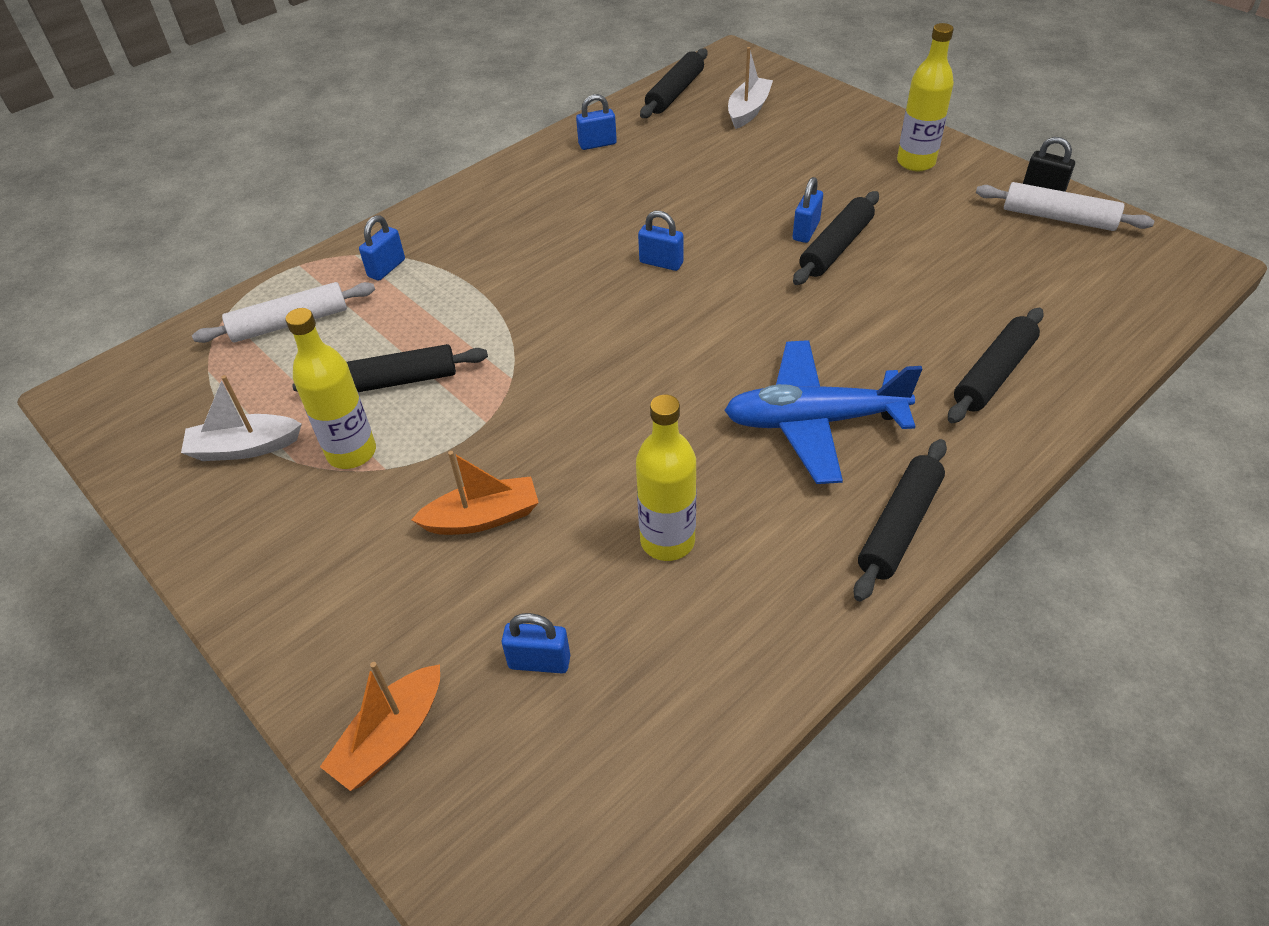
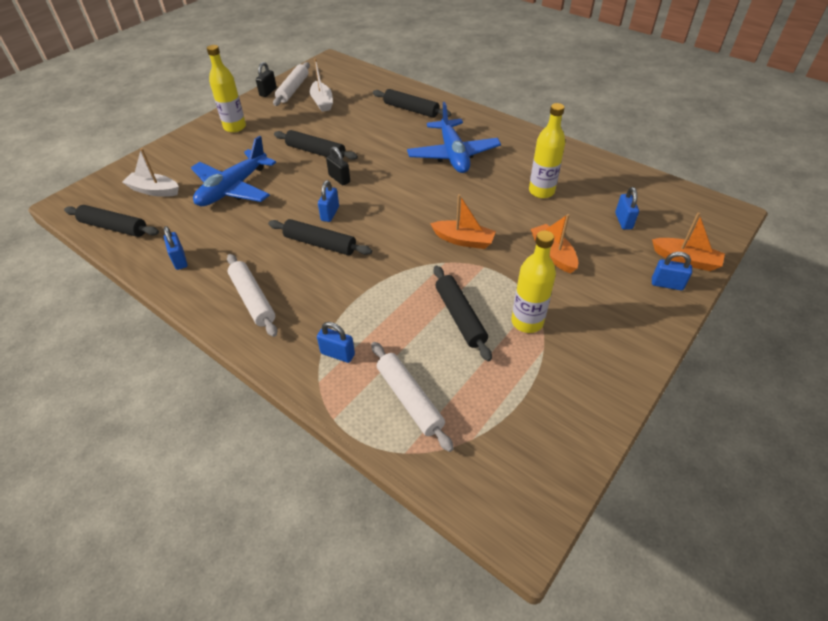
camera: 100 degrees left, 0 degrees up
white boat [181,375,302,461] -> white boat moved to [310,59,333,112]
blue padlock [793,177,823,243] -> blue padlock moved to [652,252,692,291]
black rolling pin [854,439,947,601] -> black rolling pin moved to [268,219,372,255]
none -> blue plane [191,136,276,206]
none -> white rolling pin [227,254,277,337]
none -> black padlock [326,147,350,185]
none -> orange boat [430,194,496,249]

